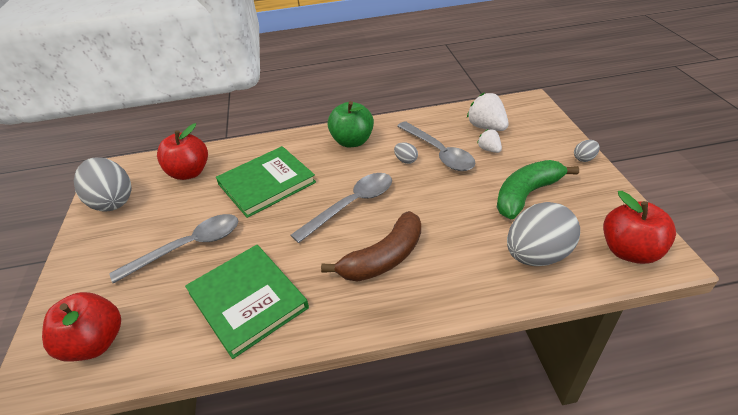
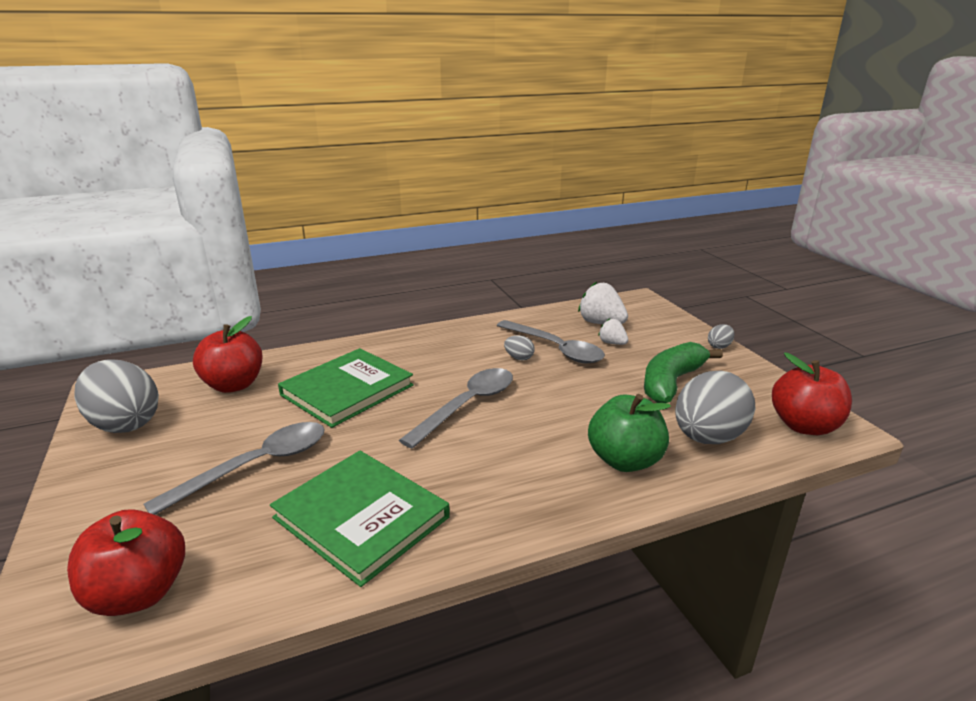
camera: 15 degrees left, 15 degrees down
brown banana [321,211,421,282] -> none
green apple [328,101,374,147] -> green apple moved to [588,394,671,472]

